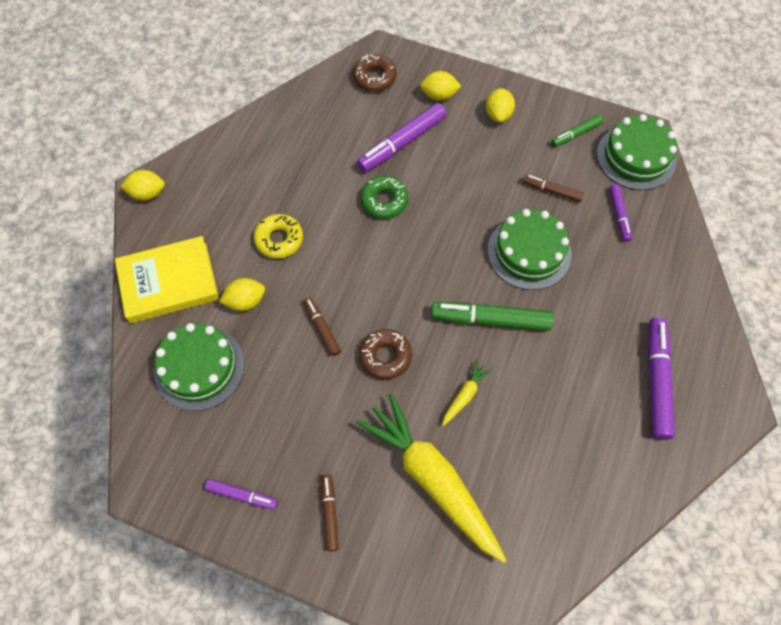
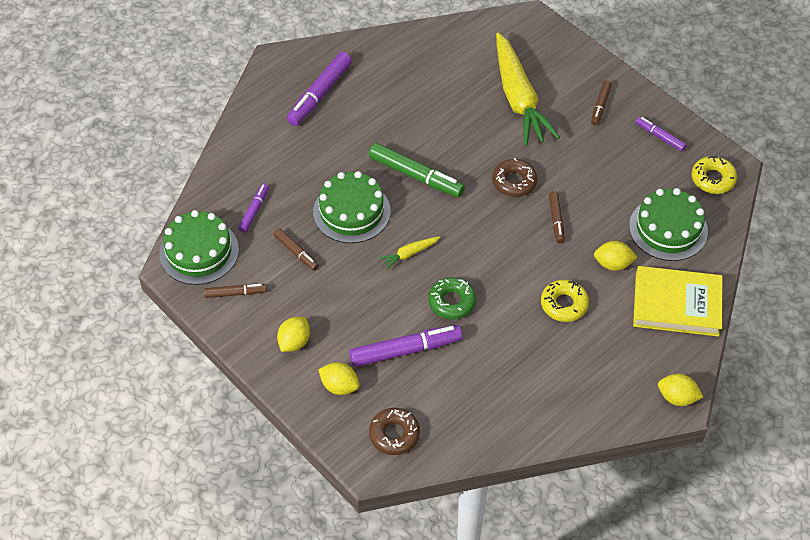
camera: 155 degrees left, 10 degrees down
yellow carrot [442,361,492,426] -> yellow carrot moved to [379,236,440,270]
green marker [551,115,604,147] -> brown marker [204,284,267,298]
none -> yellow donut [691,155,737,194]

